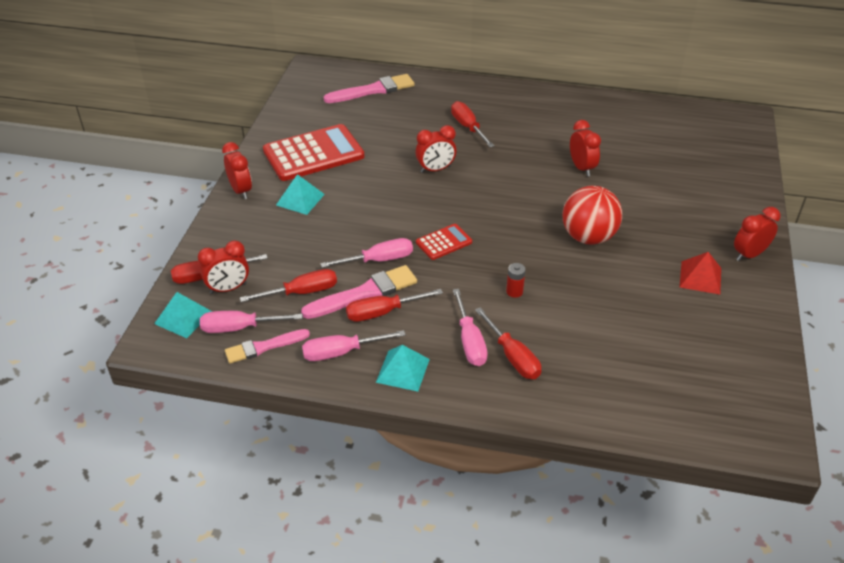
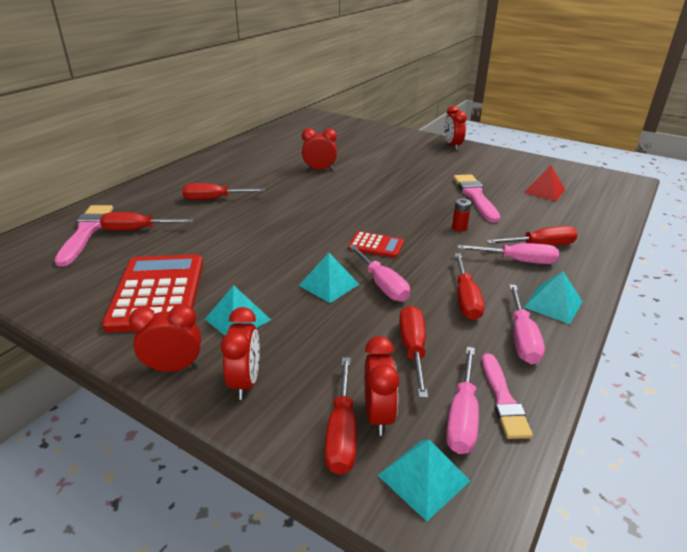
camera: 70 degrees left, 10 degrees down
pink brush [301,265,417,319] -> pink brush moved to [453,174,500,223]
pink screwdriver [320,238,413,268] -> pink screwdriver turned 150 degrees clockwise [348,245,410,302]
red clock [415,125,456,173] -> red clock moved to [221,307,260,400]
red calculator [416,224,472,260] -> red calculator turned 120 degrees clockwise [348,231,404,258]
red ball [563,186,622,245] -> none
red pyramid [680,252,721,295] -> red pyramid moved to [524,165,565,201]
none -> red screwdriver [100,212,194,231]
none -> turquoise pyramid [299,253,359,303]

